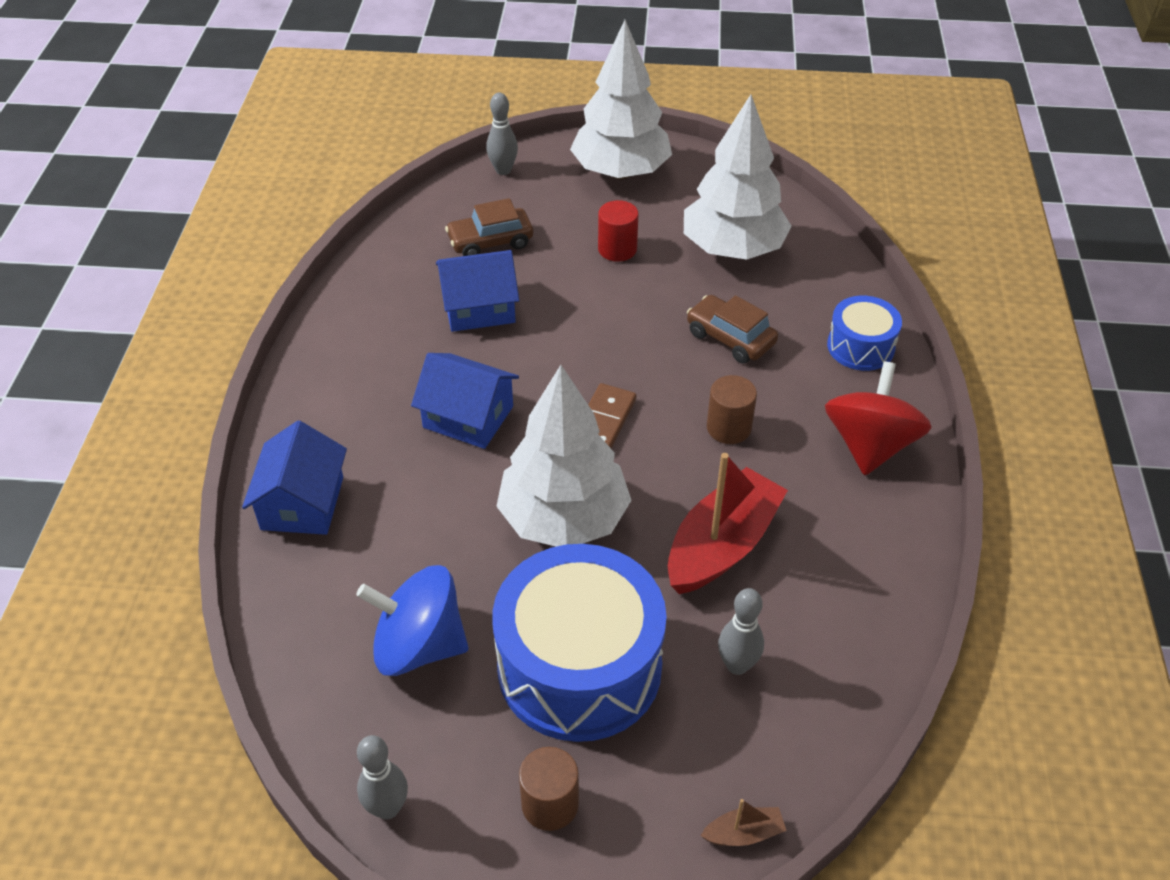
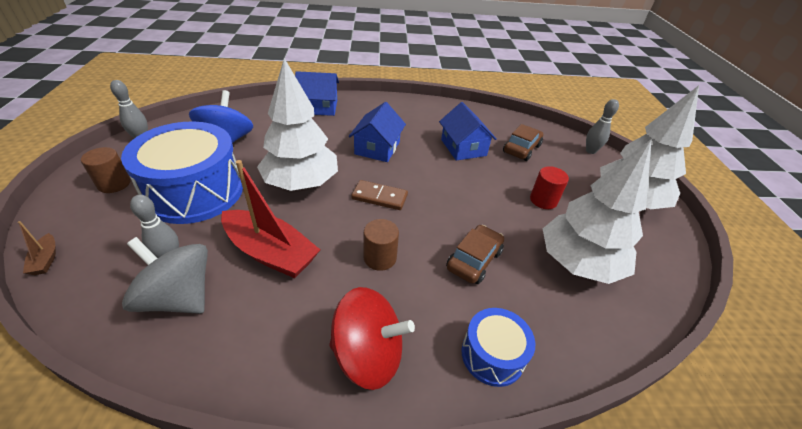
camera: 80 degrees right, 5 degrees down
brown car [445,198,533,256] -> brown car turned 60 degrees clockwise [503,124,543,161]
none -> grey spinning top [122,237,208,314]

